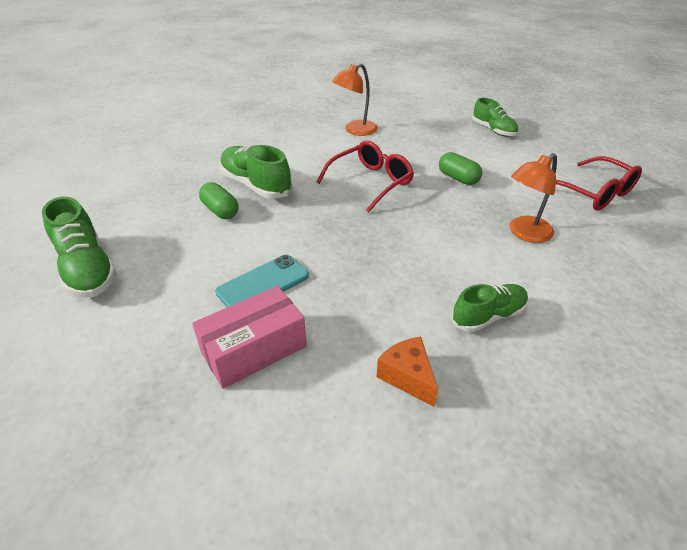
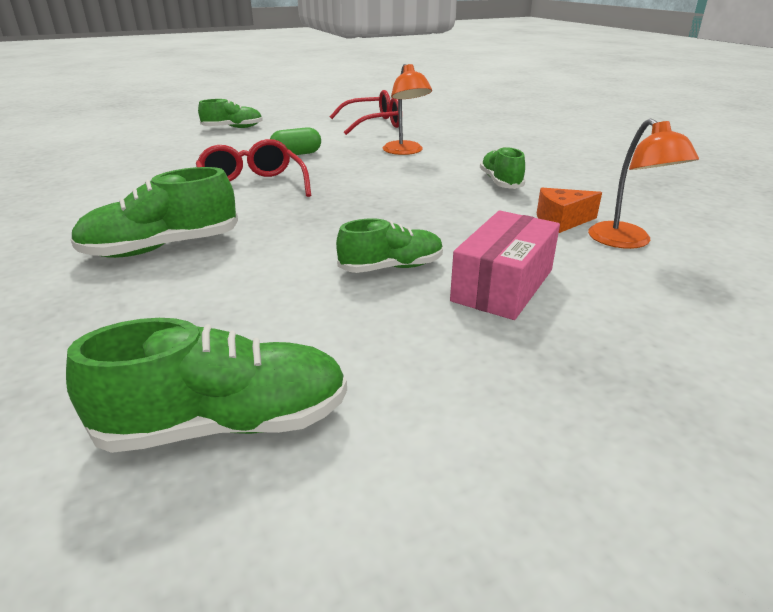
camera: 70 degrees left, 10 degrees down
pink box [192,286,307,389] -> pink box turned 45 degrees clockwise [450,210,560,320]
green capsule [199,182,239,219] -> none
turquoise phone [215,255,309,307] -> green shoe [336,218,443,273]
orange lamp [332,64,378,136] -> orange lamp moved to [588,118,699,249]

